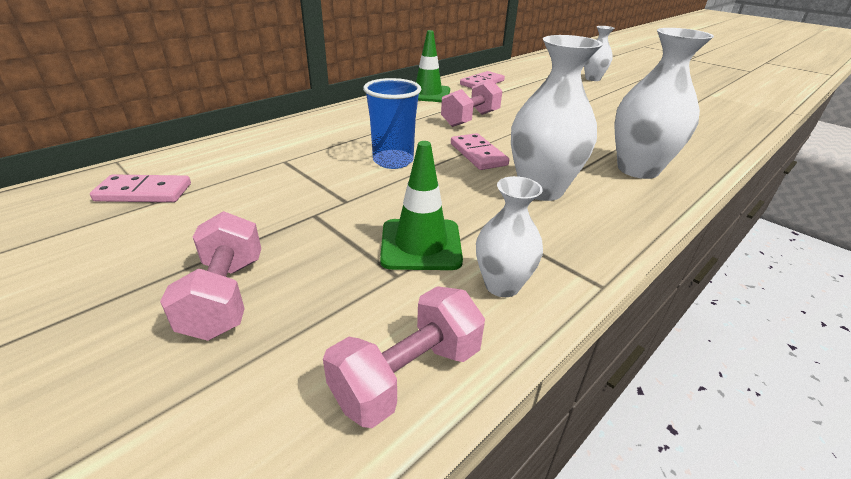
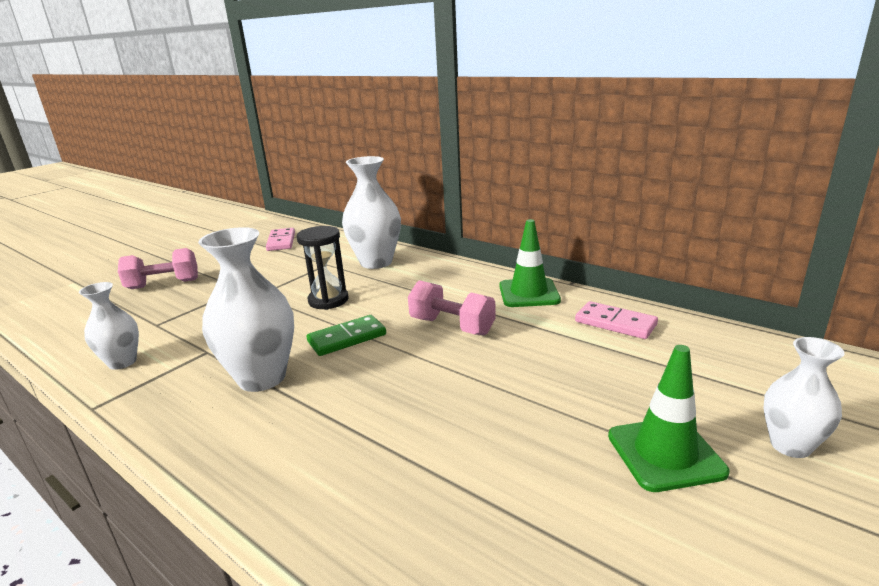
camera: 85 degrees right, 10 degrees down
pink dumbbell [323,286,485,428] -> none
blue cup [363,78,421,169] -> black hourglass [297,226,349,310]
green traffic cone [380,141,463,270] -> green traffic cone moved to [608,345,729,492]
pink domino [451,133,509,170] -> green domino [307,315,386,356]
white vase [614,28,714,179] -> white vase moved to [342,156,401,269]

